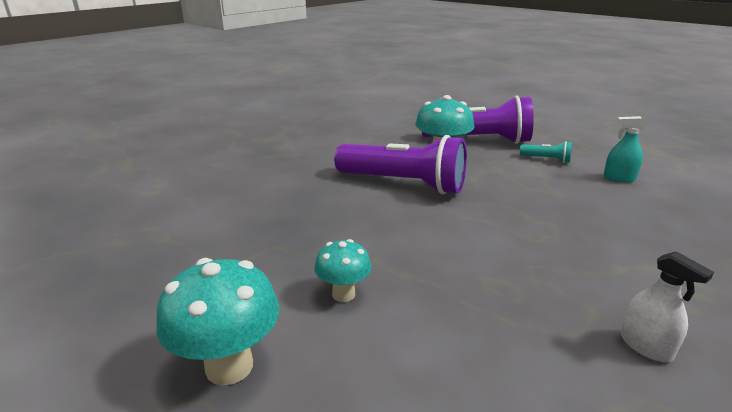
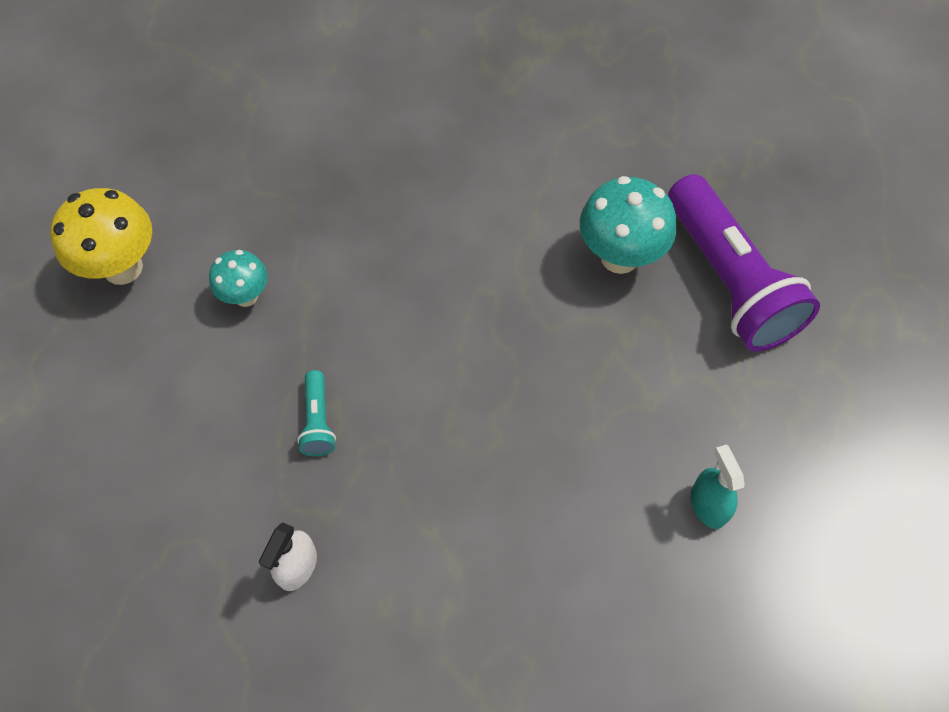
camera: 60 degrees right, 35 degrees up
turquoise mushroom [157,258,279,386] -> yellow mushroom [50,188,152,285]
purple flashlight [334,135,467,194] -> none
turquoise flashlight [520,141,572,163] -> turquoise flashlight moved to [297,370,336,456]

